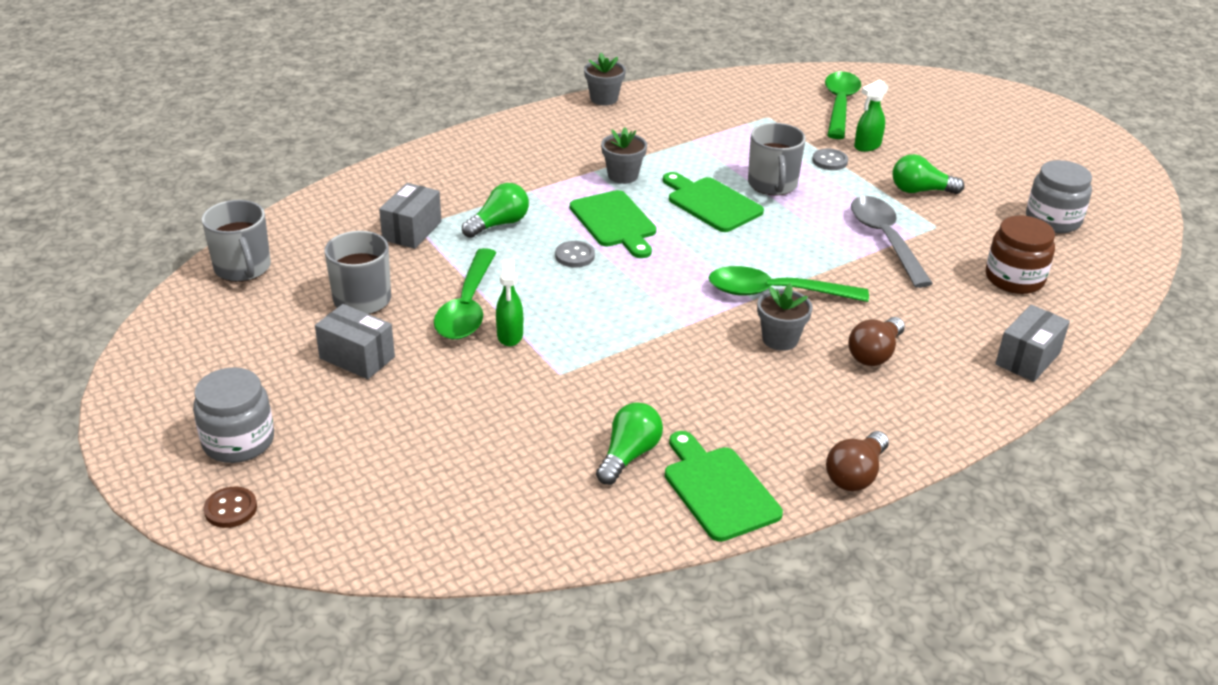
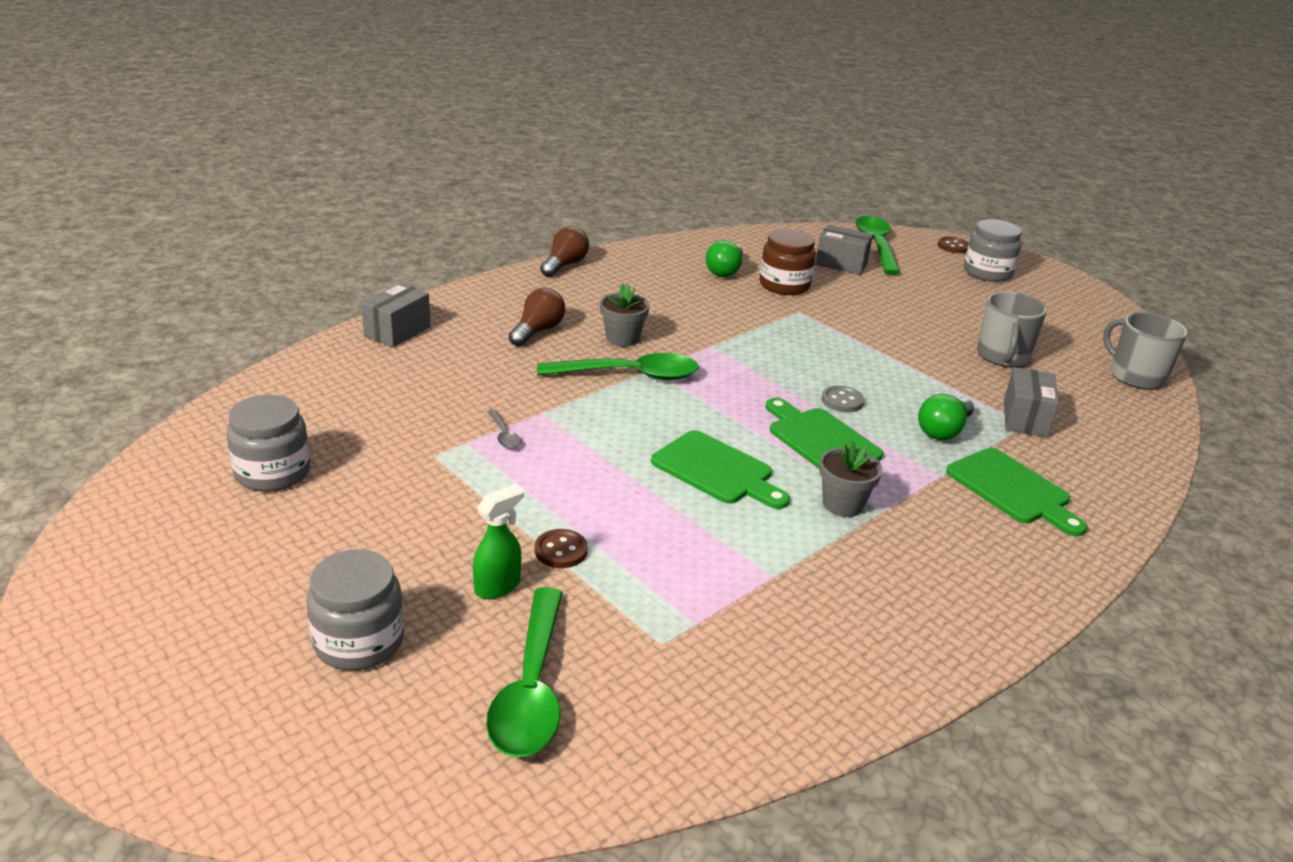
camera: 170 degrees right, 5 degrees down
grey box [315,304,395,379] -> grey box moved to [815,225,873,275]
green spoon [434,248,497,340] -> green spoon moved to [855,216,900,275]
green spray bottle [496,260,523,347] -> none
grey flower pot [584,53,626,105] -> none
green cutting board [665,431,783,542] -> green cutting board moved to [946,448,1087,536]
grey mug [748,123,806,196] -> none
grey button [812,148,848,170] -> brown button [535,529,588,568]
grey spoon [851,196,933,288] -> grey spoon [487,409,521,449], size x0.44
green light bulb [893,154,964,194] -> none
brown jar [986,216,1055,294] -> brown jar moved to [760,229,816,295]
none -> grey jar [306,550,404,670]

